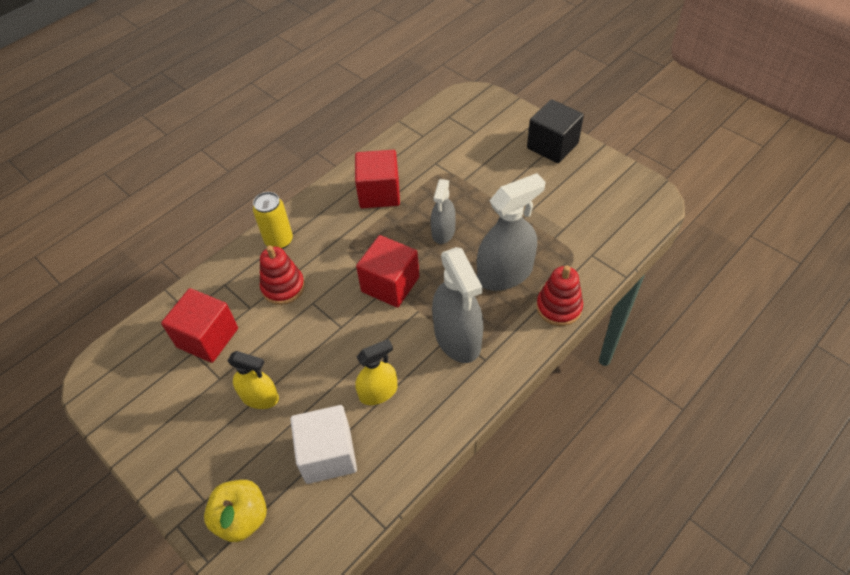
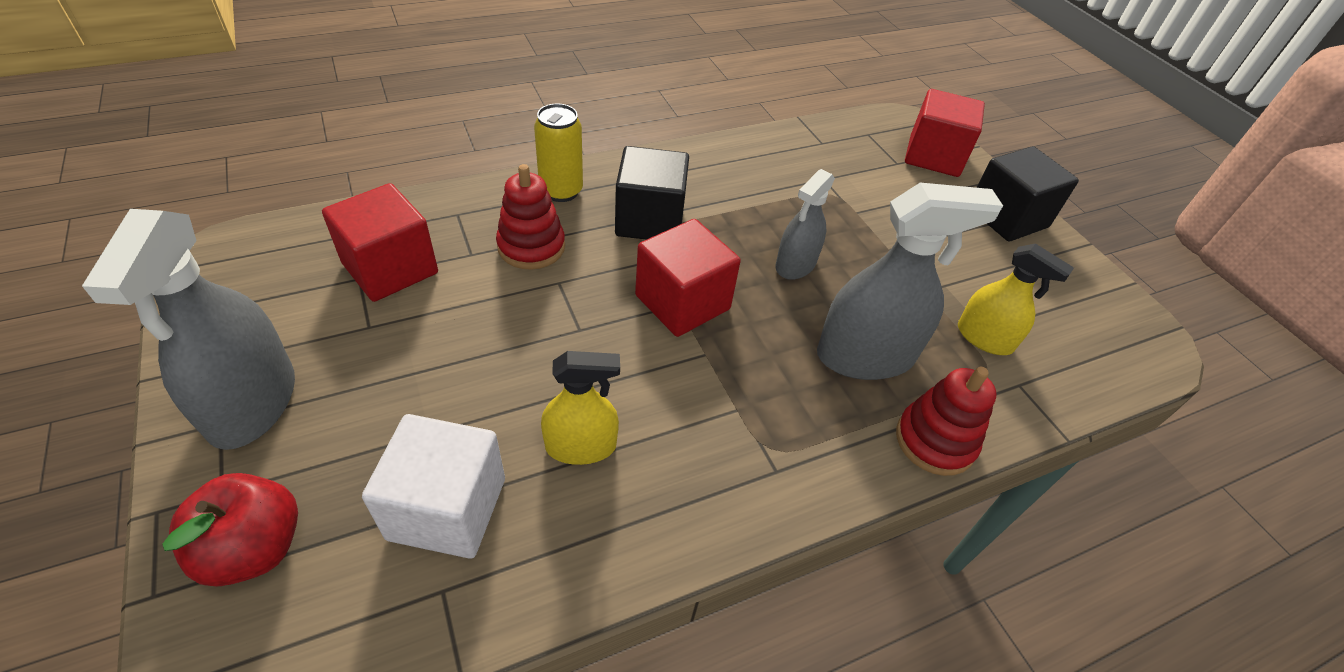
camera: 15 degrees right, 5 degrees down
yellow apple [204,480,267,542] -> red apple [163,473,298,586]
yellow spray bottle [228,351,279,409] -> yellow spray bottle moved to [958,243,1074,355]
red cube [355,150,400,208] -> red cube moved to [905,89,985,177]
grey spray bottle [432,247,483,363] -> grey spray bottle moved to [82,209,295,450]
none -> black cube [615,146,689,240]

